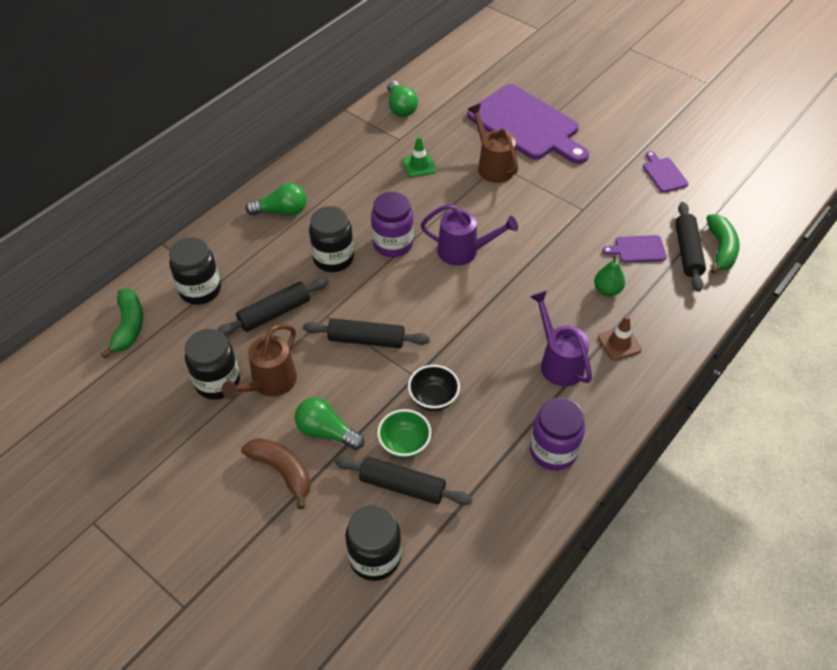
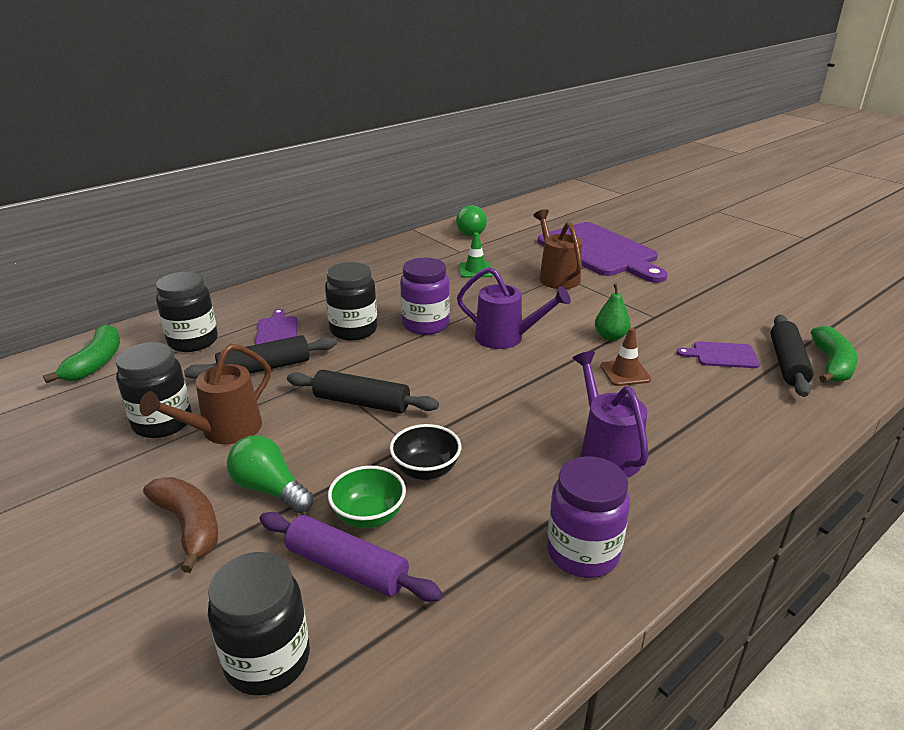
camera: 10 degrees right, 20 degrees down
green light bulb [245,183,307,216] -> none
black rolling pin [334,456,472,505] -> purple rolling pin [259,512,442,602]
green pear [594,255,625,296] -> green pear moved to [595,283,630,341]
brown traffic cone [598,315,642,361] -> brown traffic cone moved to [600,328,651,386]
purple cutting board [643,151,689,192] -> purple cutting board moved to [255,309,298,345]

